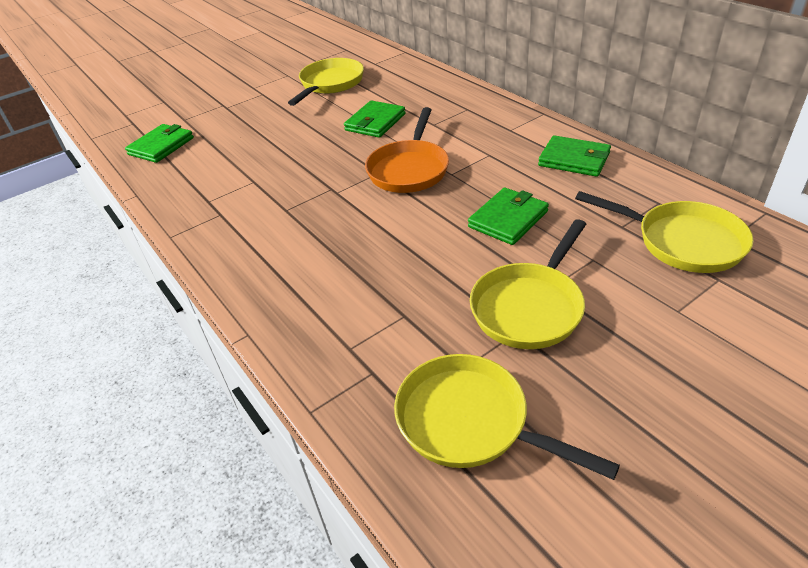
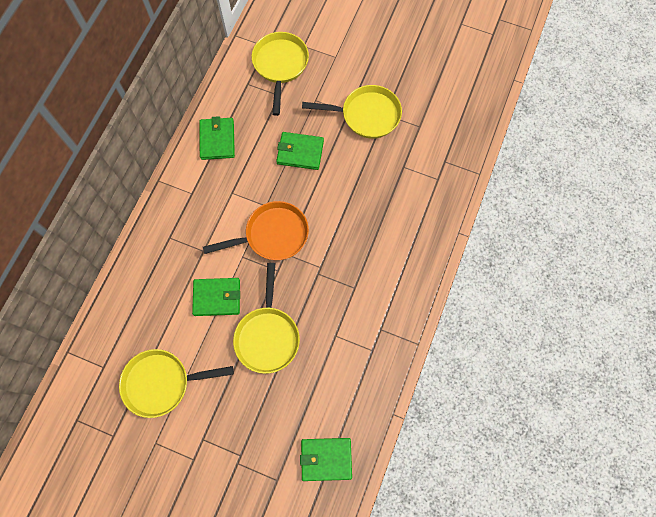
camera: 125 degrees left, 30 degrees up
yellow pan [394,354,620,480] -> yellow pan moved to [233,263,300,374]

